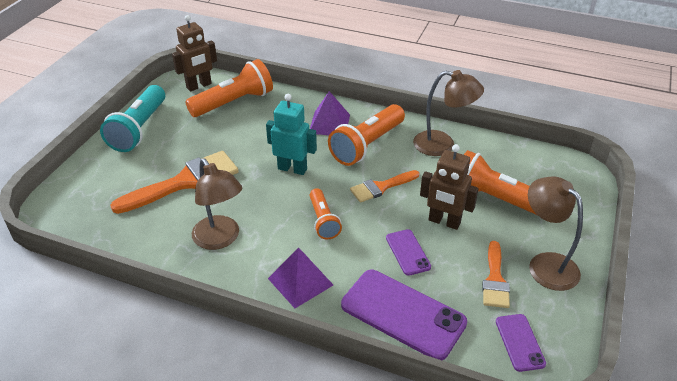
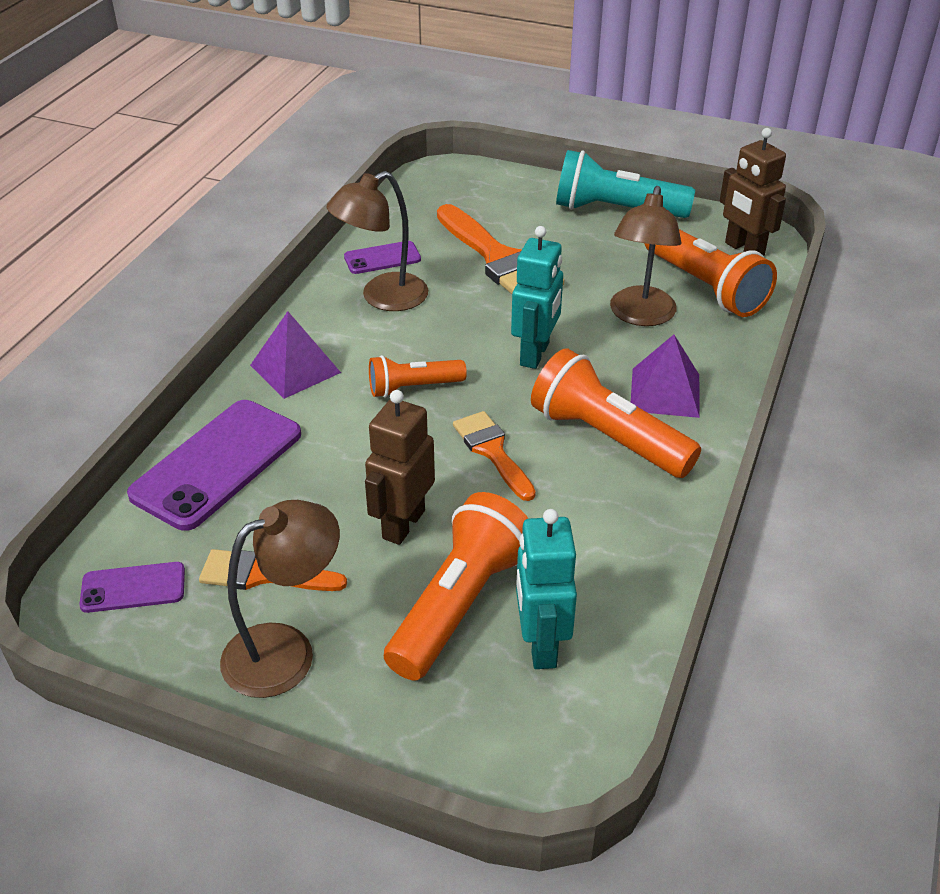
camera: 90 degrees right, 0 degrees up
purple phone [386,229,431,276] -> purple phone moved to [344,241,421,274]
brown lamp [413,70,484,156] -> brown lamp moved to [610,186,681,326]
none -> turquoise robot [516,509,577,669]

